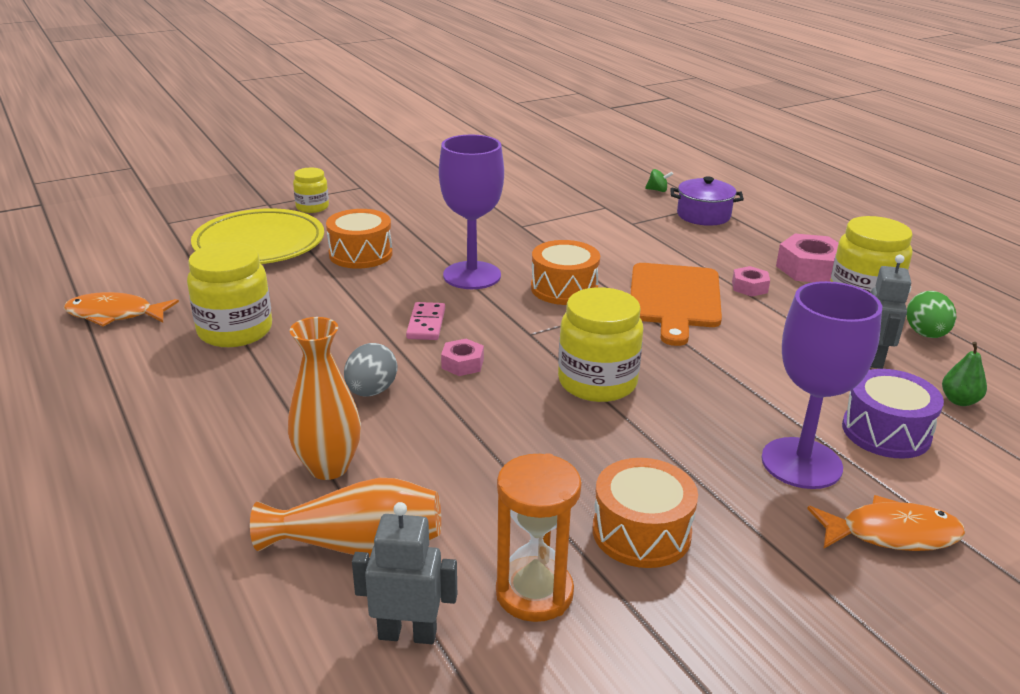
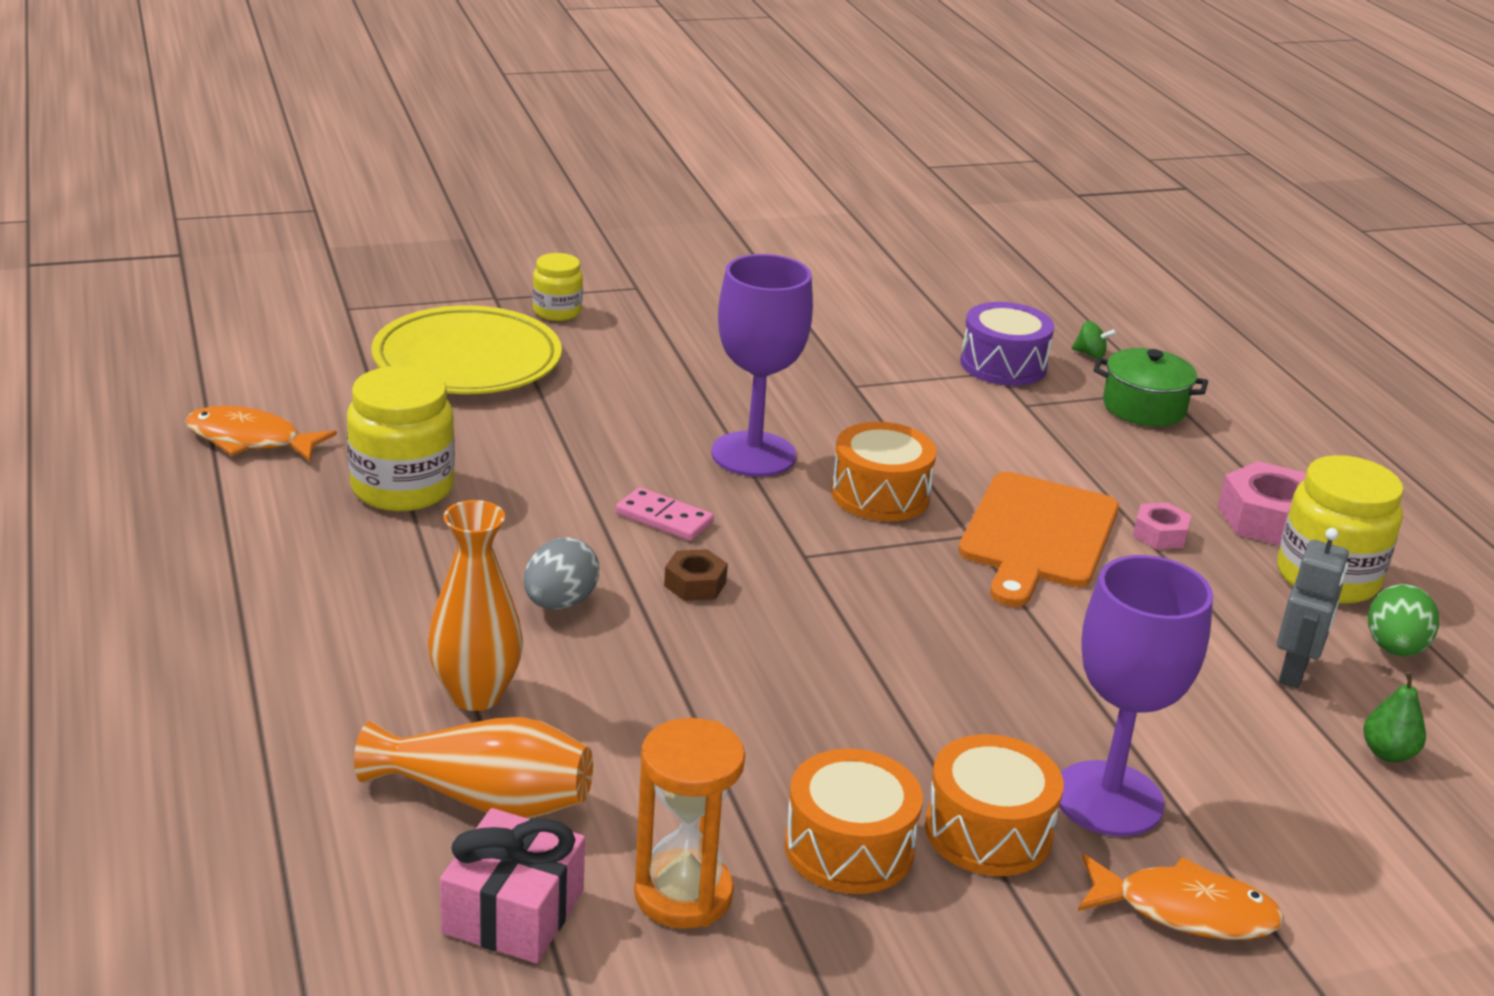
camera: 10 degrees right, 0 degrees up
orange drum [326,209,393,269] -> orange drum moved to [925,734,1064,876]
grey robot [352,502,457,644] -> pink gift [440,808,585,963]
pink domino [406,302,445,340] -> pink domino turned 75 degrees counterclockwise [616,487,714,541]
pink nut [441,339,484,376] -> brown nut [664,549,728,601]
yellow jar [558,287,644,402] -> none
purple pot [670,176,744,226] -> green pot [1093,348,1208,427]
purple drum [842,369,944,459] -> purple drum moved to [960,302,1054,386]

